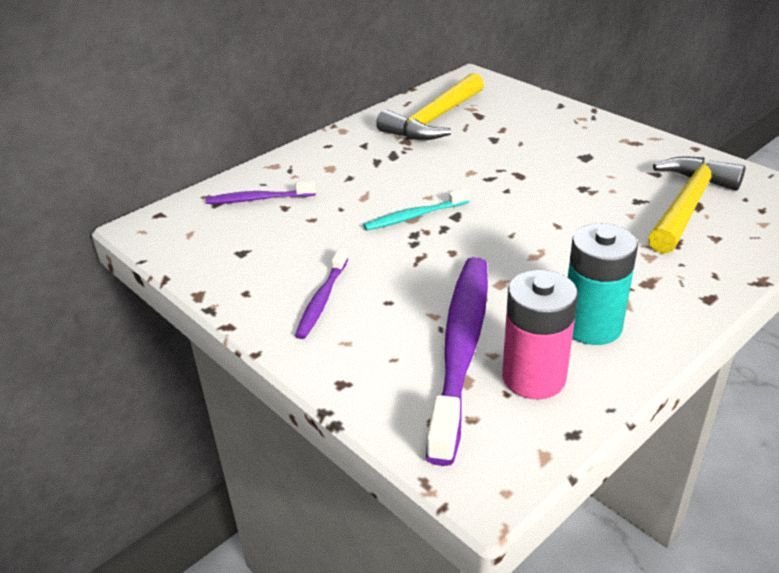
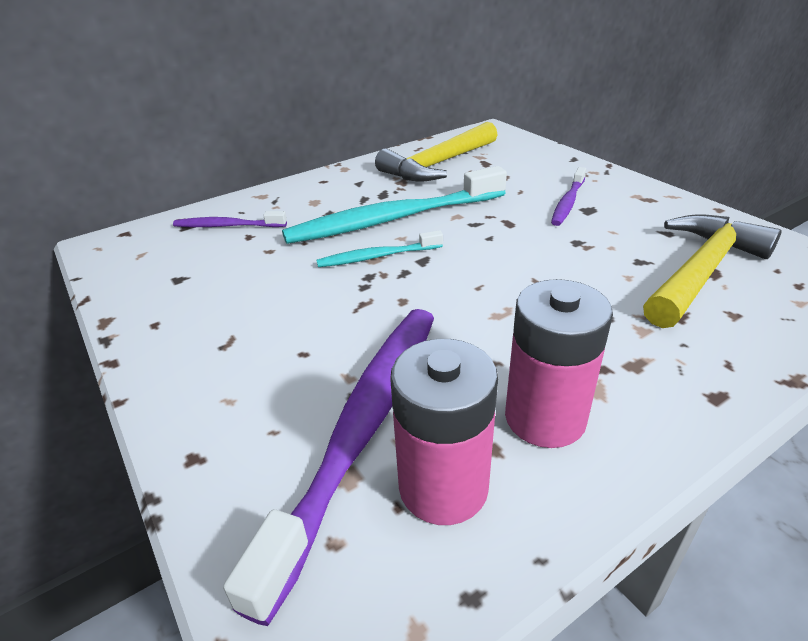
camera: 10 degrees right, 0 degrees up
purple toothbrush [295,248,348,339] -> purple toothbrush moved to [551,167,586,226]
turquoise battery [568,223,638,345] -> pink battery [505,279,613,448]
none -> turquoise toothbrush [282,166,507,244]

